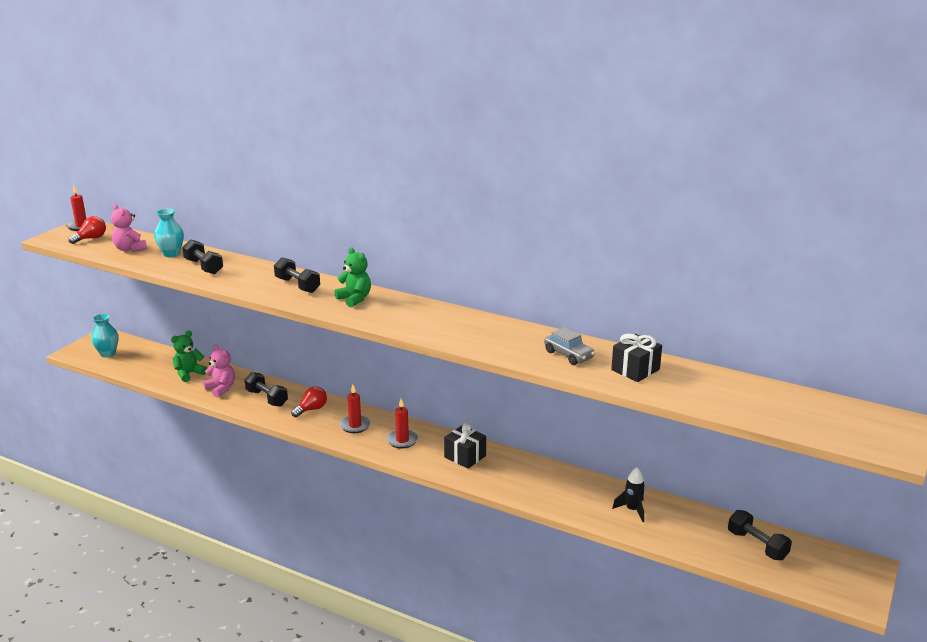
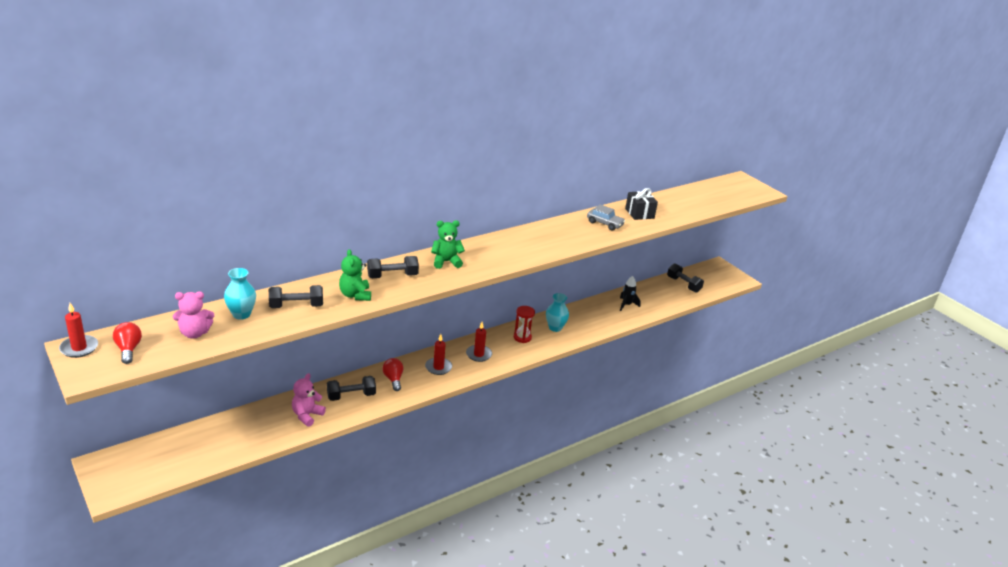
camera: 65 degrees left, 5 degrees up
turquoise vase [91,314,119,358] -> turquoise vase moved to [546,293,569,332]
green teddy bear [171,331,207,382] -> green teddy bear moved to [339,249,371,301]
pink teddy bear [203,344,235,397] -> pink teddy bear turned 45 degrees counterclockwise [292,373,326,427]
black gift [444,422,486,469] -> red hourglass [514,306,535,343]
grey car [544,327,595,365] -> grey car turned 45 degrees clockwise [587,204,625,231]
black dumbbell [728,510,792,560] -> black dumbbell turned 60 degrees clockwise [667,263,704,293]

